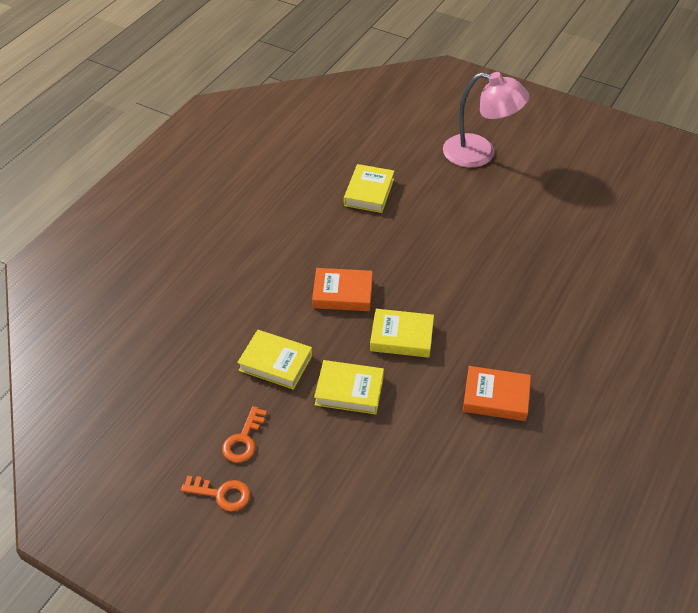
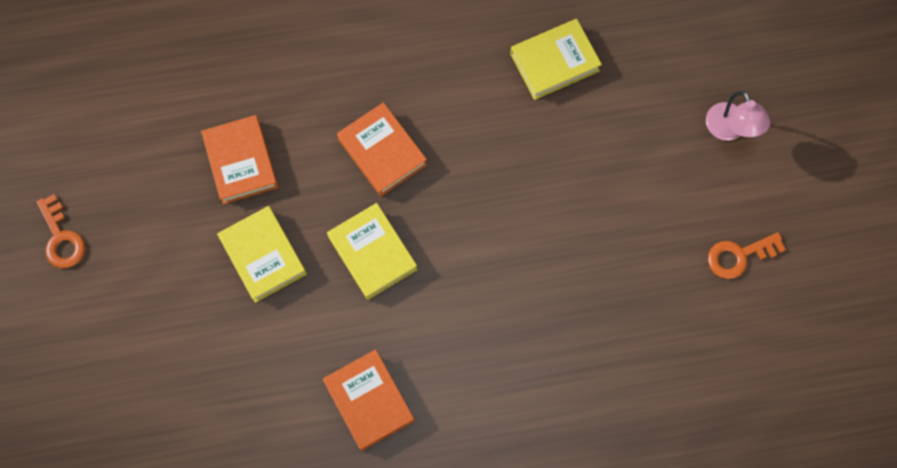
camera: 50 degrees right, 25 degrees up
orange key [222,406,267,463] -> orange key moved to [708,232,786,279]
yellow book [237,330,312,390] -> orange book [201,115,278,204]
pink lamp [443,72,530,168] -> pink lamp [706,91,770,141], size x0.53

